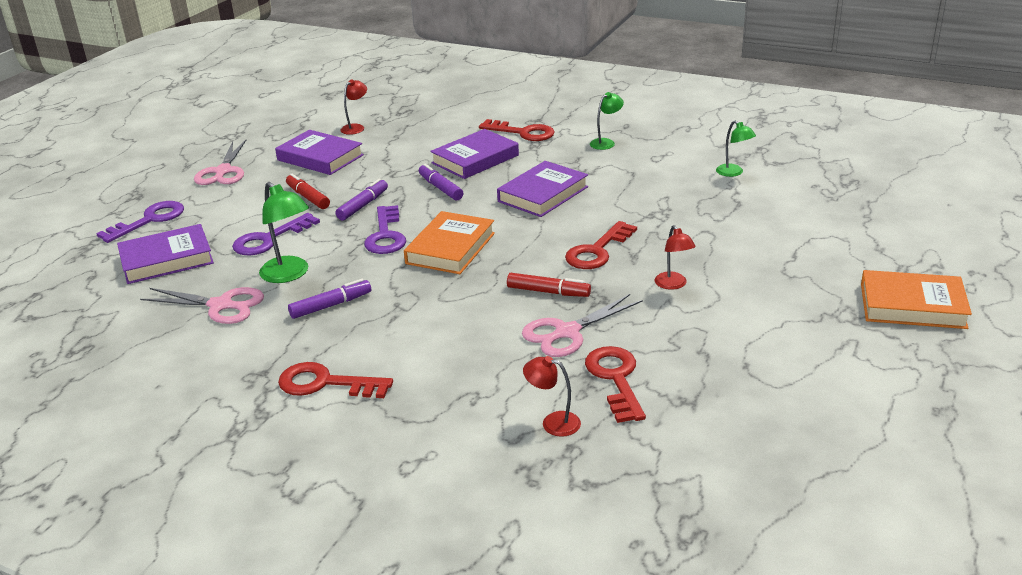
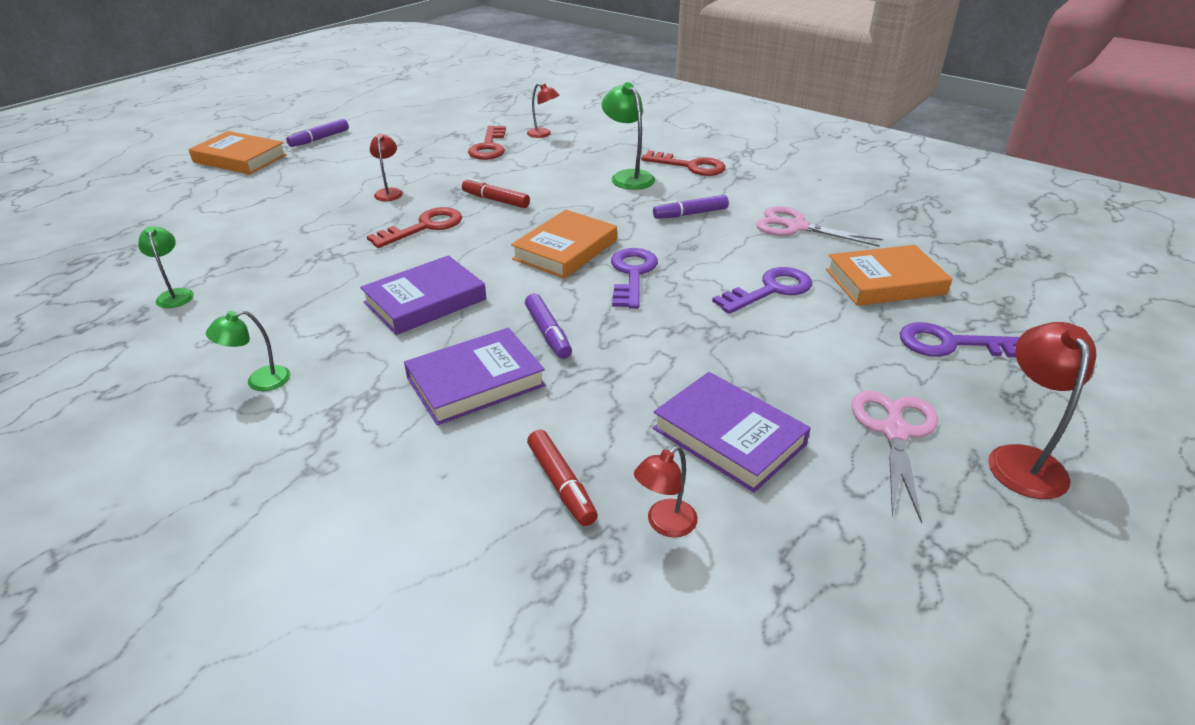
camera: 170 degrees left, 5 degrees up
purple key [96,201,184,243] -> purple key turned 45 degrees clockwise [900,322,1020,357]
purple book [117,224,214,284] -> orange book [826,245,952,306]
green lamp [259,182,309,283] -> green lamp moved to [602,82,655,190]
red marker [286,173,330,209] -> red marker moved to [527,430,598,526]
purple marker [335,179,388,220] -> purple marker moved to [286,119,349,147]
red key [479,119,555,141] -> none
pink scissors [522,294,643,357] -> none
none -> red lamp [988,322,1096,499]

